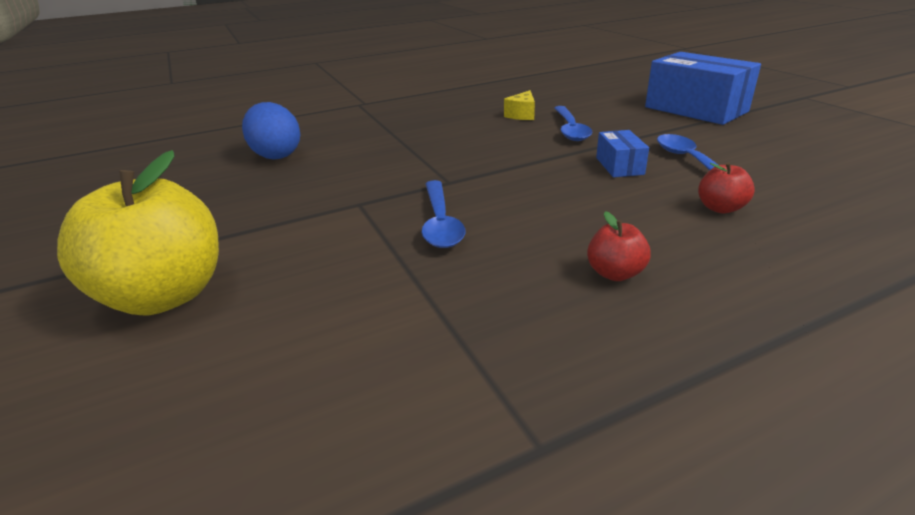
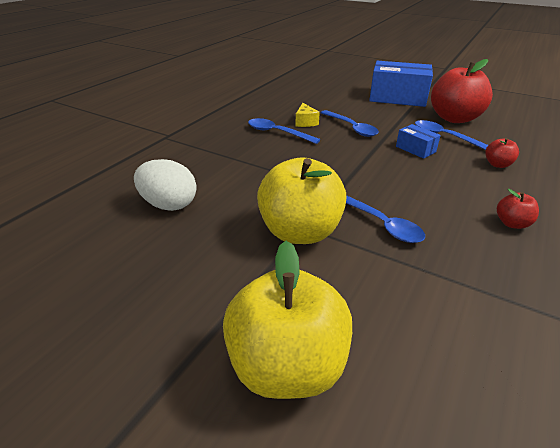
camera: 35 degrees left, 5 degrees up
blue egg [242,102,300,160] -> white egg [134,159,197,211]
none -> blue spoon [248,118,321,144]
none -> yellow apple [257,157,346,244]
none -> red apple [431,59,493,123]

